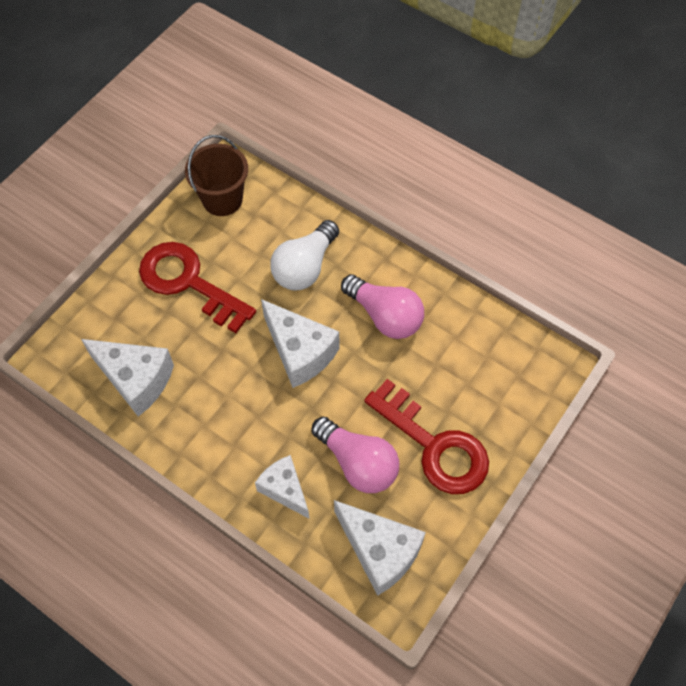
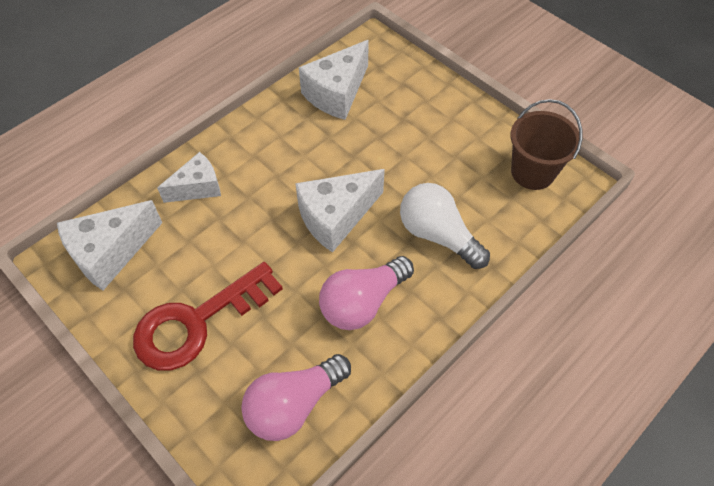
camera: 100 degrees right, 5 degrees down
red key [139,242,256,333] -> none
pink light bulb [311,416,399,493] -> pink light bulb moved to [241,354,351,441]

